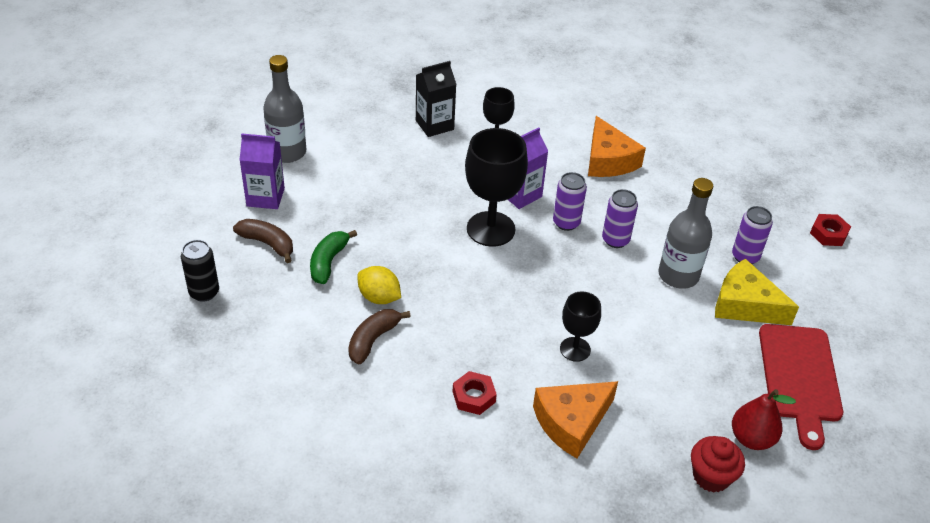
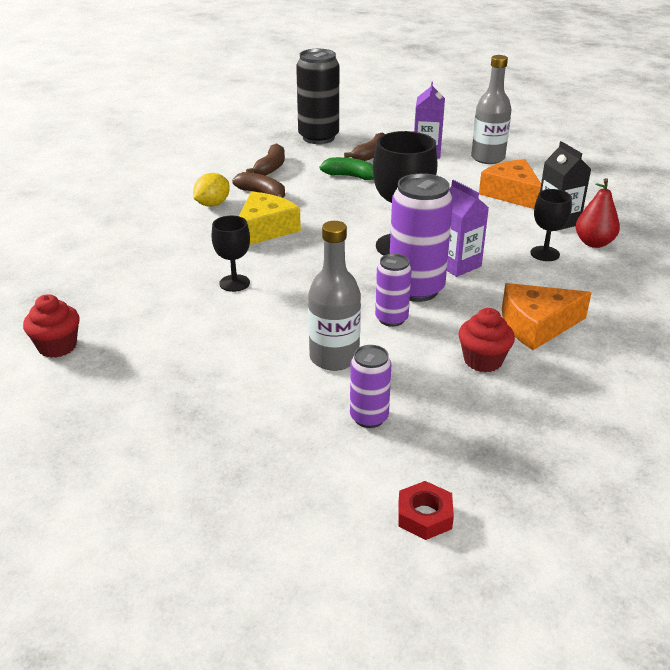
camera: 95 degrees right, 10 degrees down
black can [181,240,219,302] -> black can [296,49,339,144], size x1.79
yellow lemon [357,266,401,304] -> yellow lemon moved to [193,173,230,207]
red nut [453,371,497,415] -> none
orange cheese [533,381,618,458] -> orange cheese moved to [479,159,541,209]
purple can [553,172,587,231] -> purple can [390,173,453,302], size x1.79
yellow cheese [715,259,799,325] -> yellow cheese moved to [239,192,301,245]
red pear [732,389,796,450] -> red pear moved to [576,178,620,248]
red cutting board [759,324,843,450] -> none
none -> brown banana [246,144,285,176]
none -> red cupcake [458,308,515,372]

